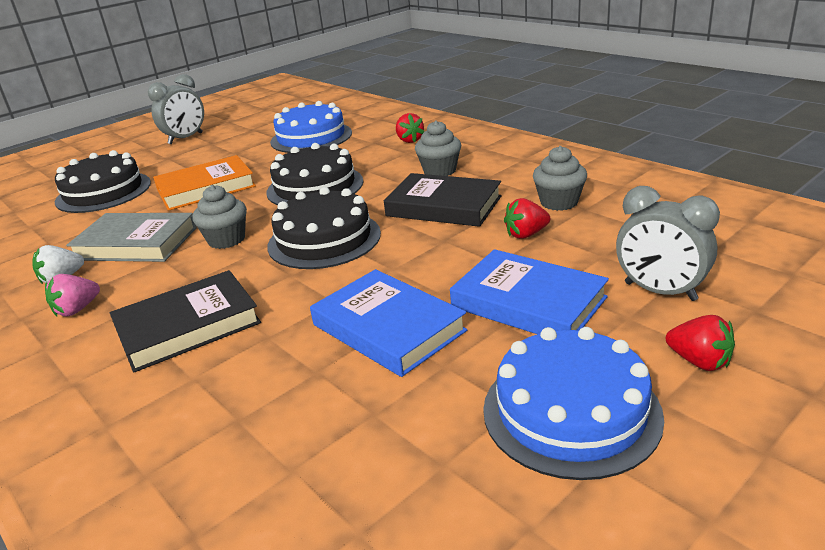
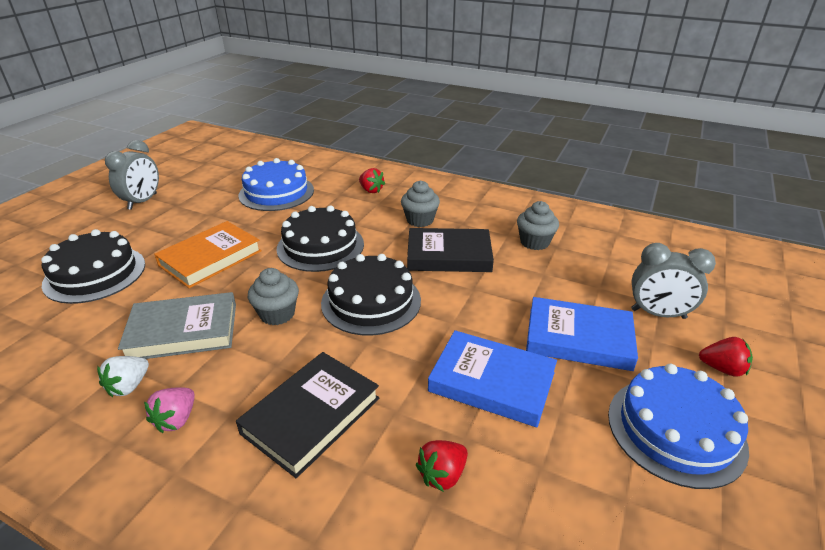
camera: 25 degrees left, 5 degrees up
red strawberry [504,198,551,239] -> red strawberry moved to [416,440,468,492]

